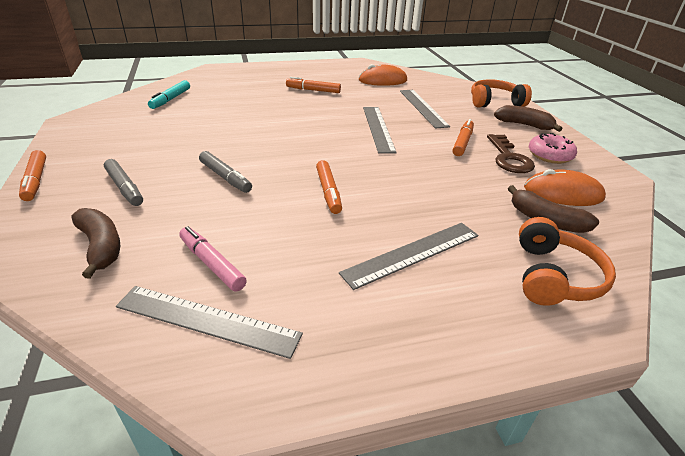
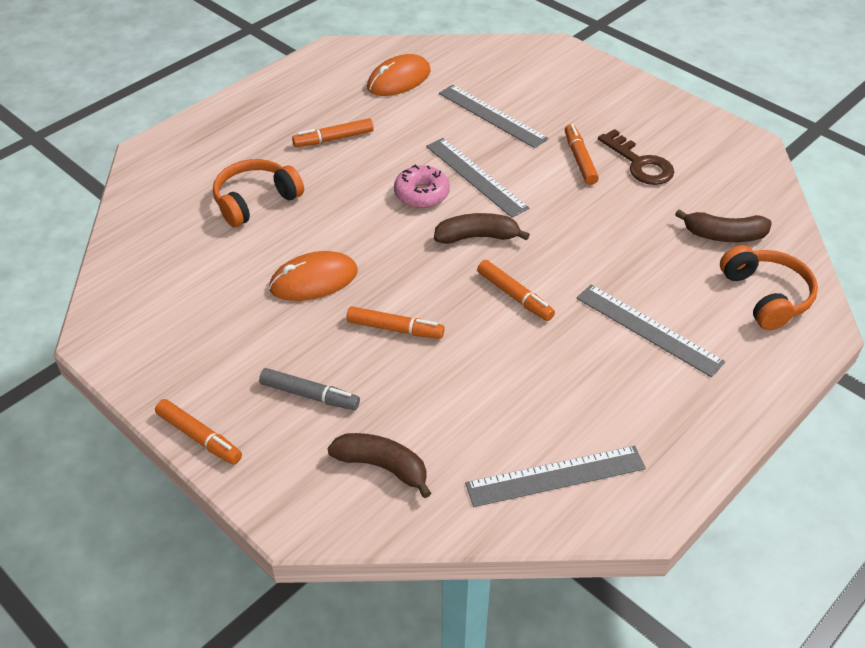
camera: 30 degrees left, 10 degrees up
turquoise marker [148,80,190,109] -> none
pink marker [179,226,247,291] -> none
grey marker [199,151,252,193] -> orange marker [347,306,445,339]
grey ruler [339,223,479,290] -> grey ruler turned 75 degrees counterclockwise [577,284,725,377]
orange headphones [471,79,532,107] -> orange headphones moved to [213,159,304,227]
brown banana [494,105,562,132] -> brown banana moved to [434,213,530,244]
orange mouse [524,169,606,206] -> orange mouse moved to [269,251,358,301]
pink donut [529,133,577,164] -> pink donut moved to [394,164,450,208]

